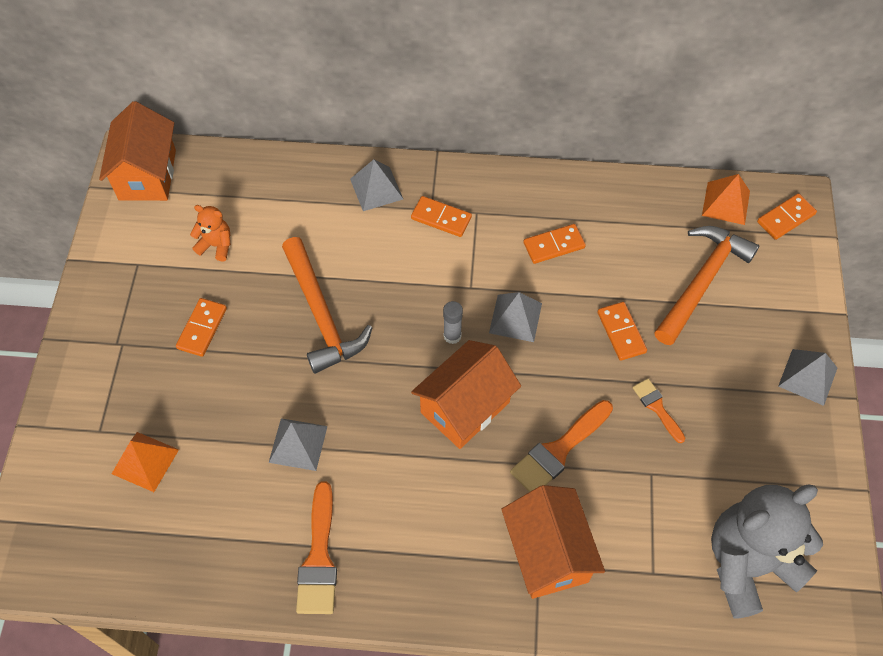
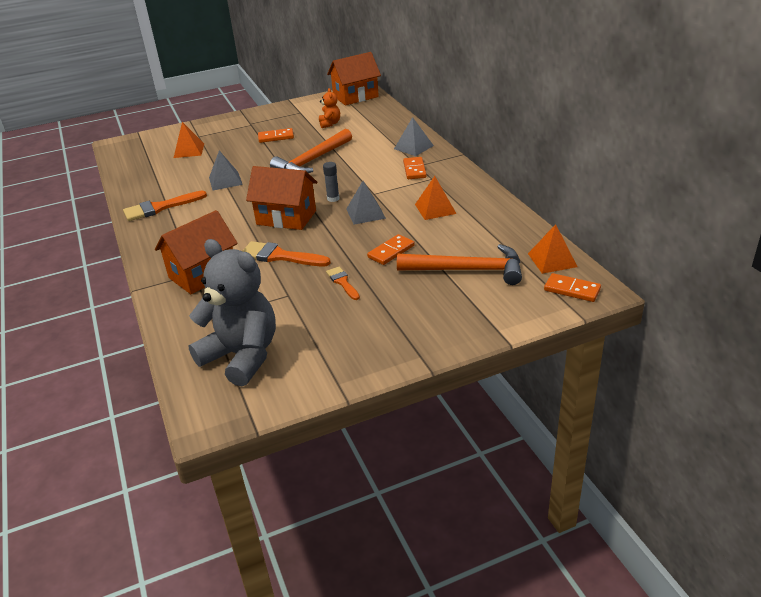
camera: 65 degrees right, 25 degrees down
orange domino [523,224,586,264] -> orange pyramid [415,176,457,220]
orange brush [632,378,685,443] -> orange brush turned 60 degrees counterclockwise [326,267,360,300]
grey pyramid [778,349,837,406] -> none

